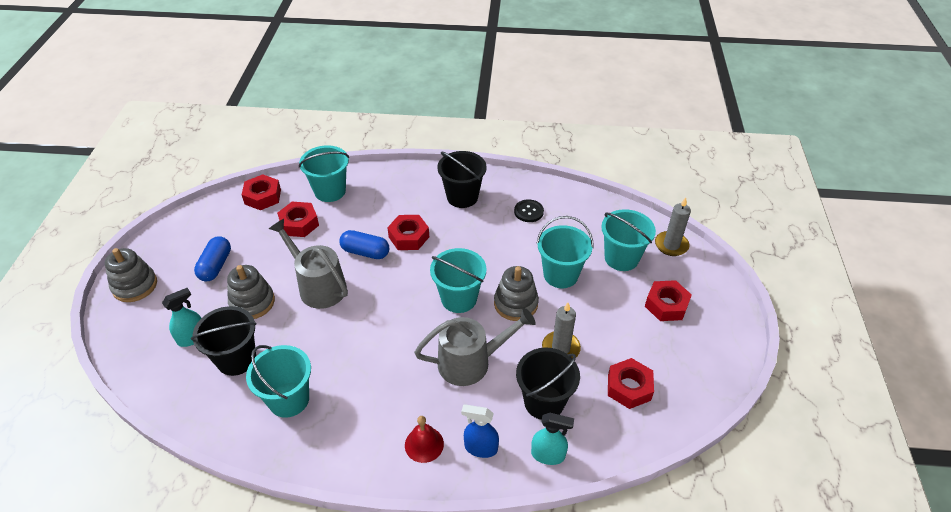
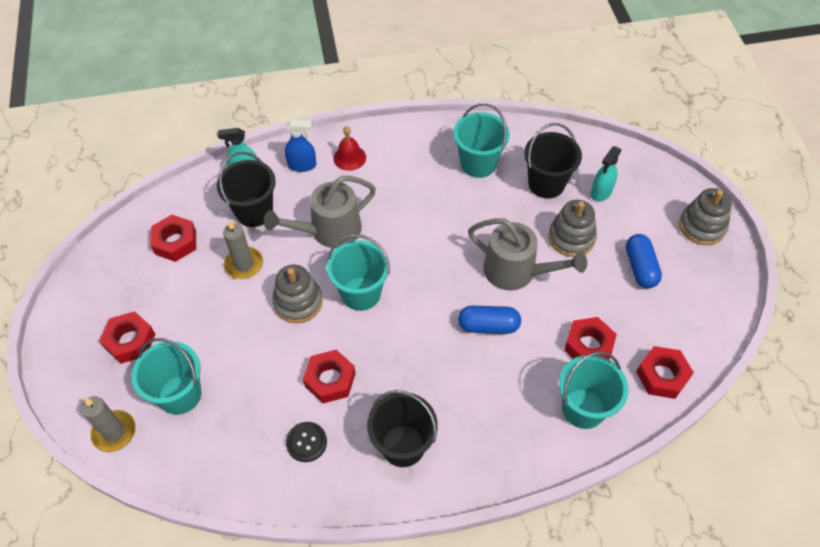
camera: 165 degrees right, 10 degrees up
red nut [387,215,429,250] -> red nut moved to [303,350,356,403]
turquoise bucket [536,216,594,288] -> none

